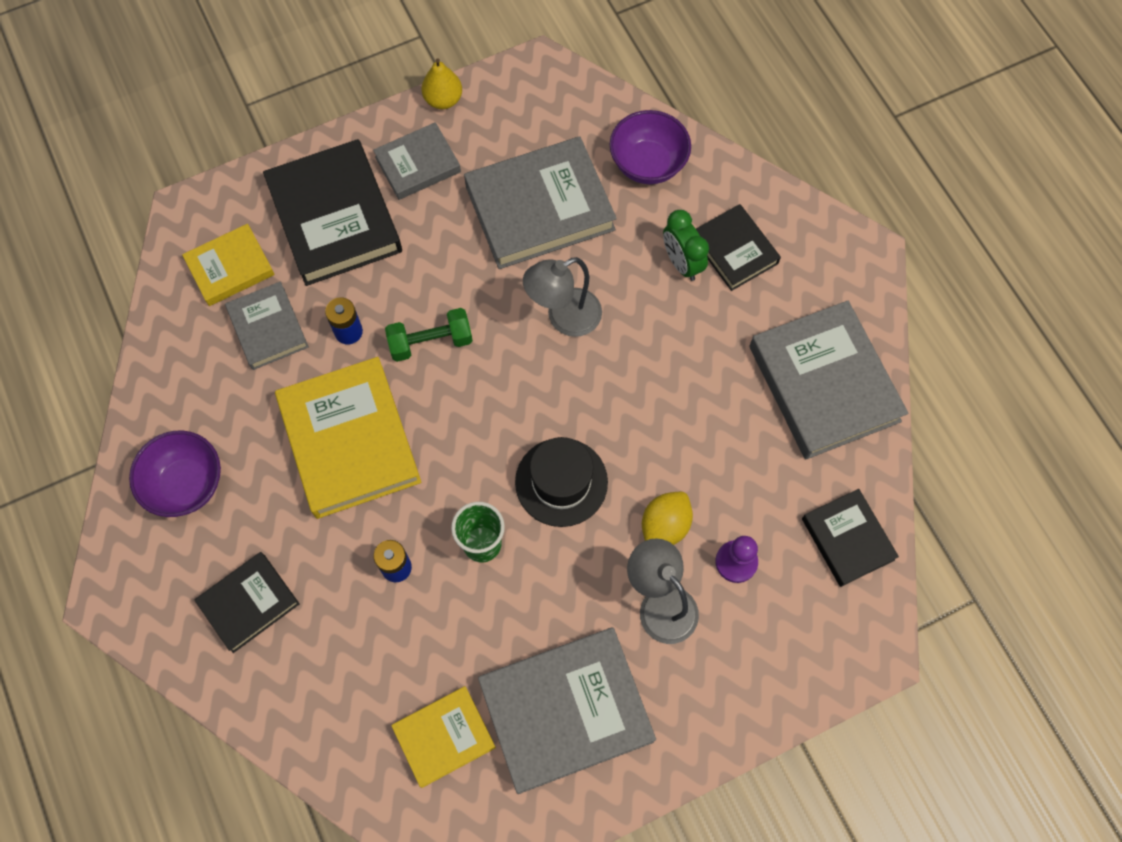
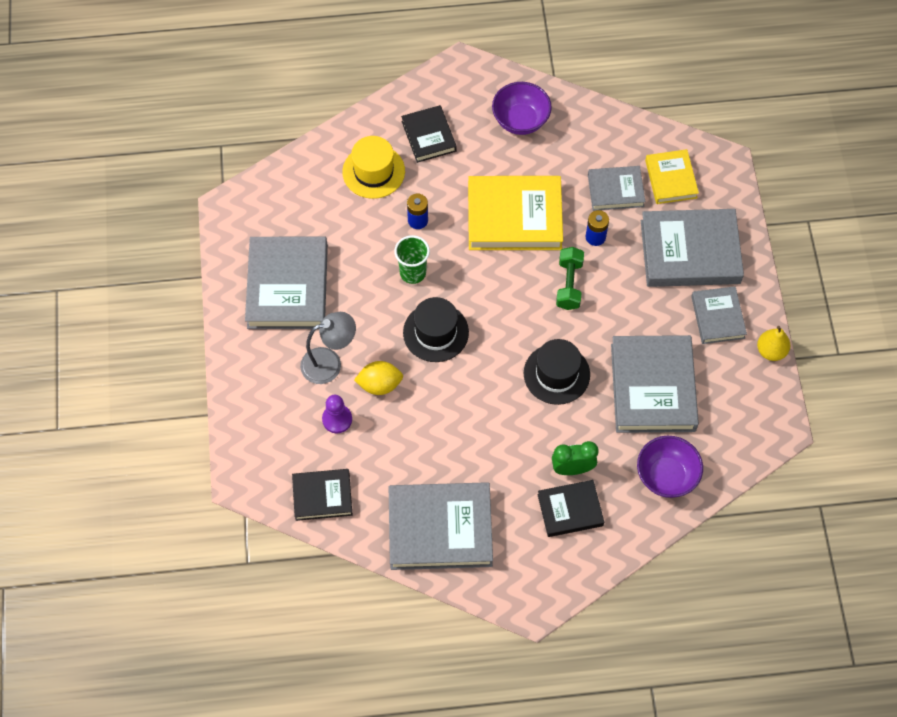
camera: 110 degrees right, 5 degrees down
black book [263,139,402,286] -> grey book [641,209,744,287]
yellow book [391,686,496,788] -> none
grey lamp [523,257,602,337] -> black hat [524,339,590,405]
yellow lemon [642,492,693,545] -> yellow lemon turned 60 degrees counterclockwise [354,361,403,395]
none -> yellow hat [342,136,405,199]

